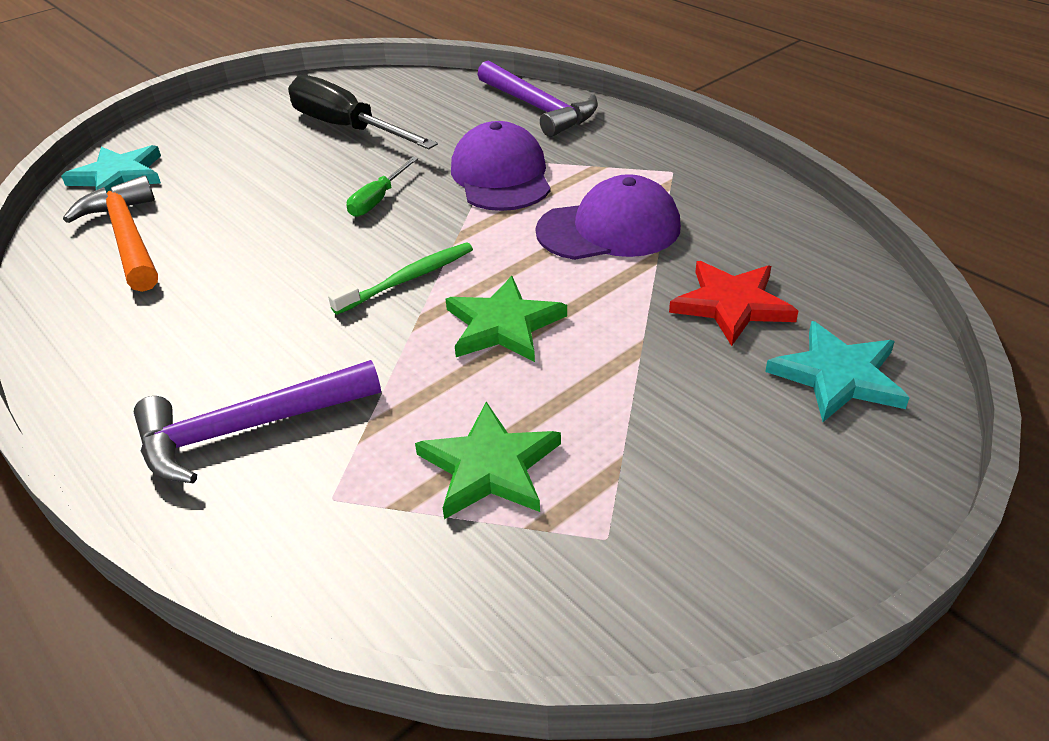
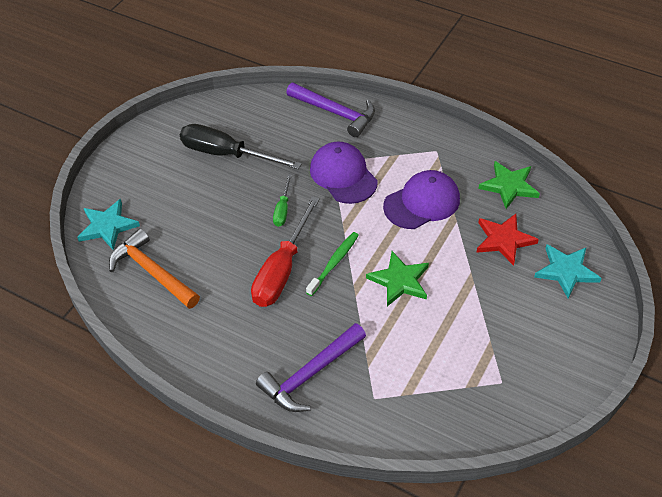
camera: 20 degrees left, 10 degrees up
green star [415,402,561,519] -> green star moved to [478,161,540,209]
none -> red screwdriver [251,196,320,307]

